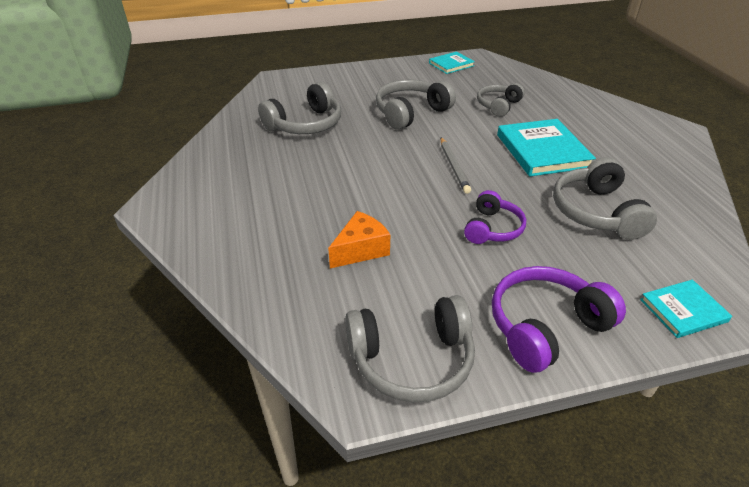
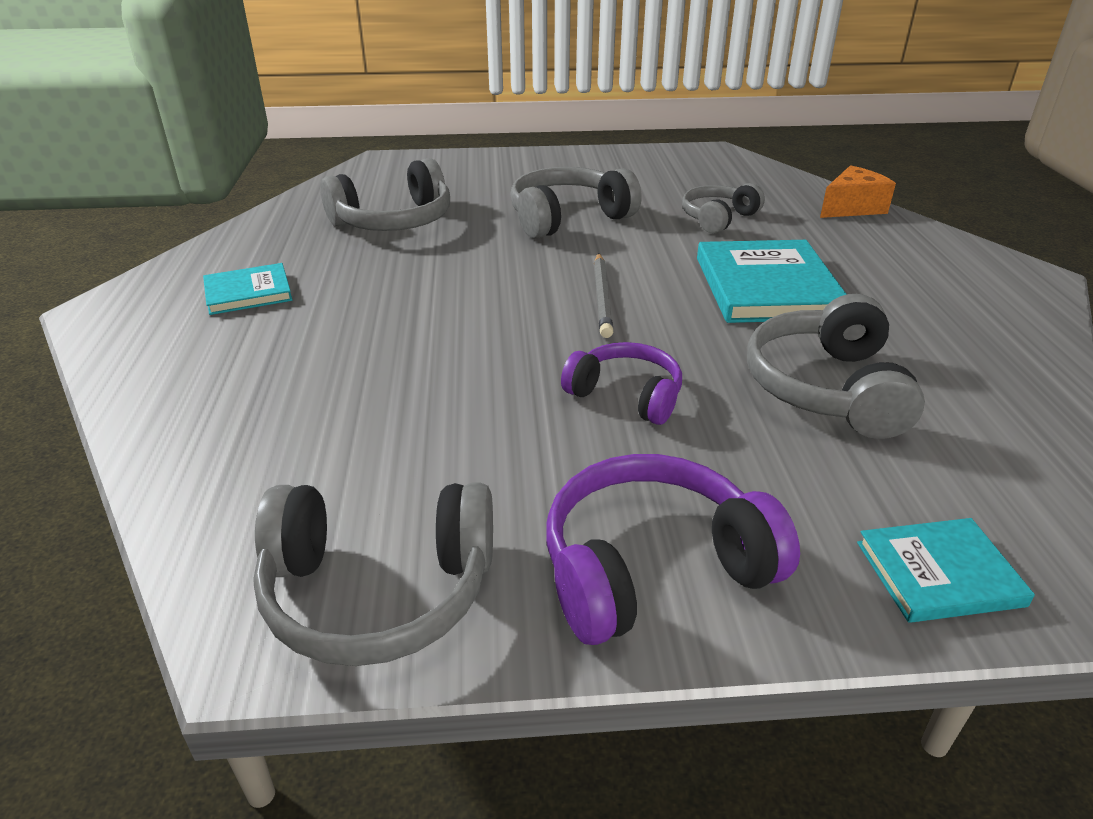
camera: 10 degrees right, 5 degrees down
orange cheese [328,211,390,268] -> orange cheese moved to [820,165,896,218]
turquoise book [429,52,475,74] -> turquoise book moved to [203,263,292,315]
purple headphones [464,190,526,244] -> purple headphones turned 90 degrees counterclockwise [561,342,682,425]

